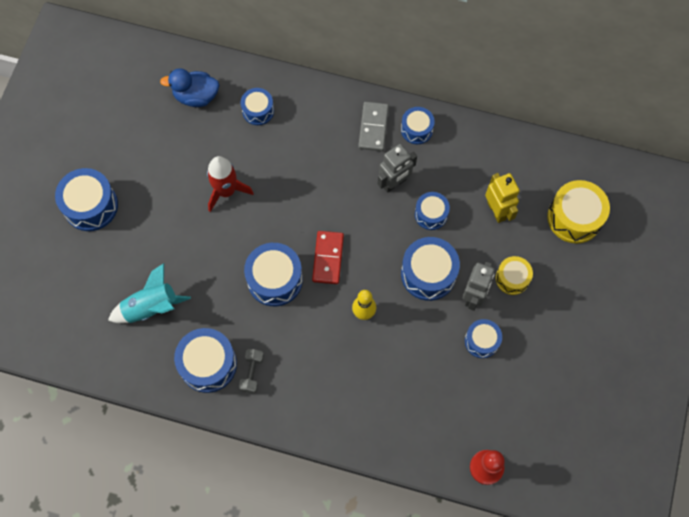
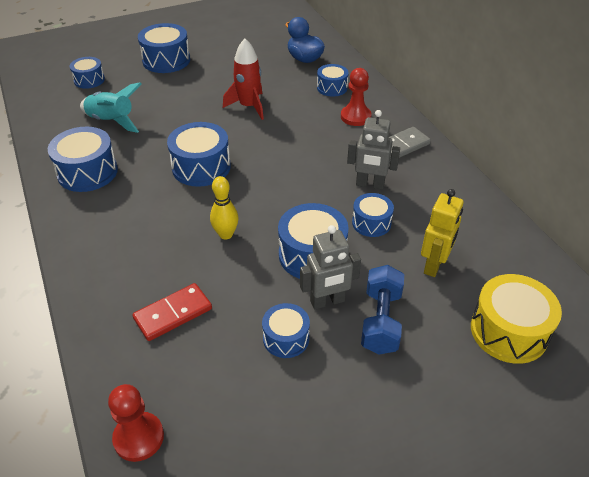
camera: 50 degrees right, 25 degrees down
grey dumbbell [239,349,264,393] -> none
red domino [312,231,344,284] -> red domino moved to [132,283,212,341]
blue drum [401,107,435,144] -> blue drum moved to [70,57,105,89]
yellow drum [495,256,533,295] -> blue dumbbell [361,265,404,355]
none -> red pawn [341,68,372,126]

